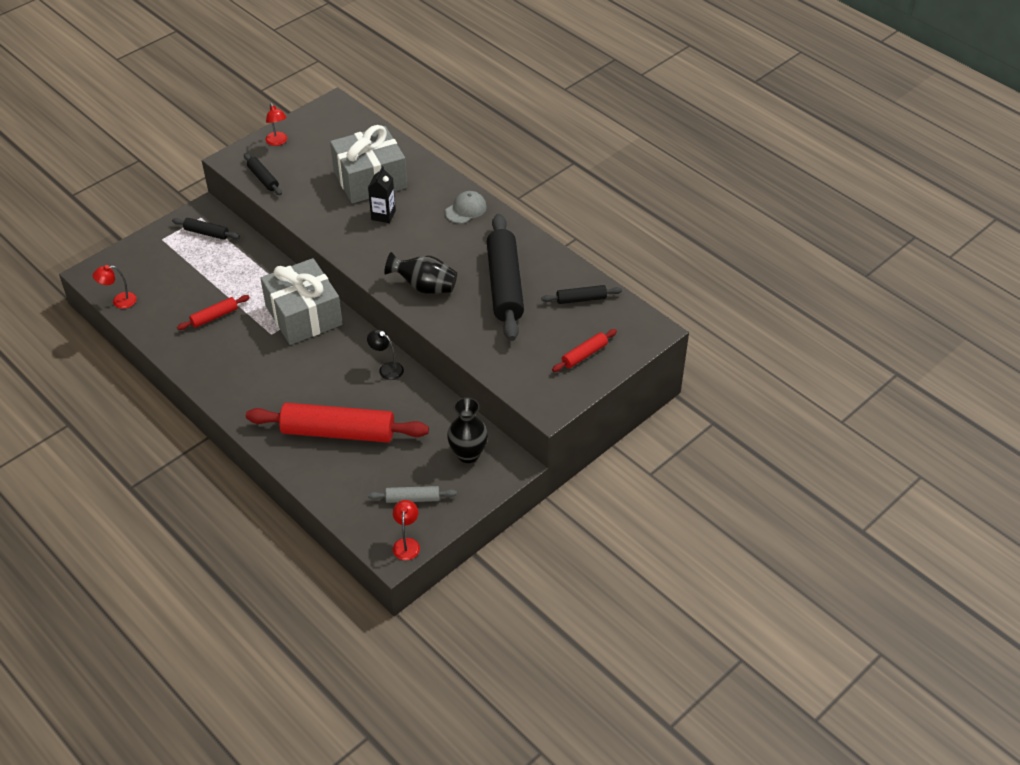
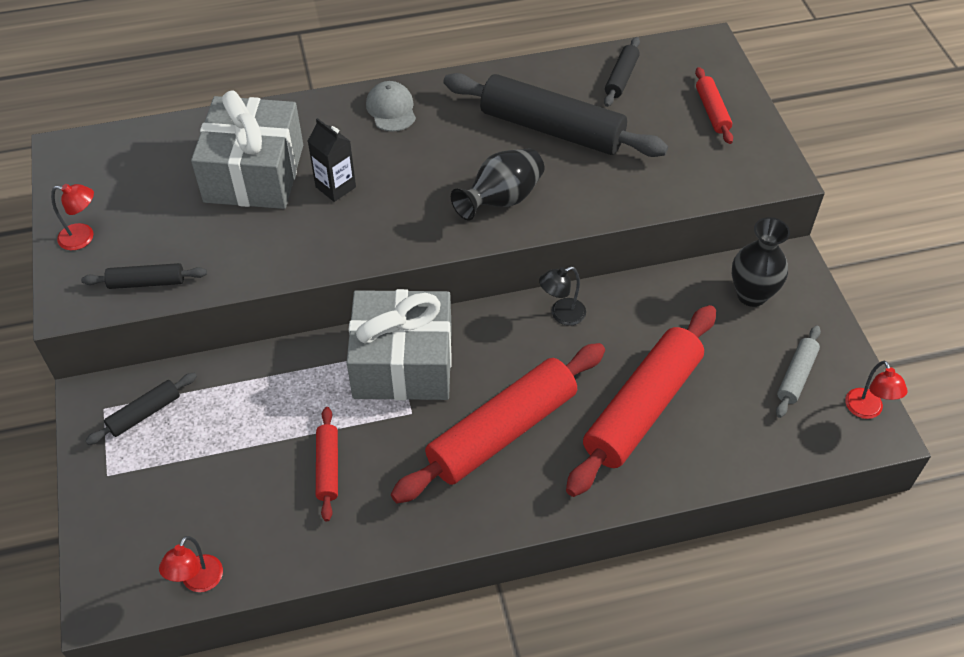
camera: 60 degrees left, 5 degrees up
red lamp [393,500,420,560] -> red lamp turned 135 degrees counterclockwise [845,361,908,419]
none -> red rolling pin [391,343,605,503]

